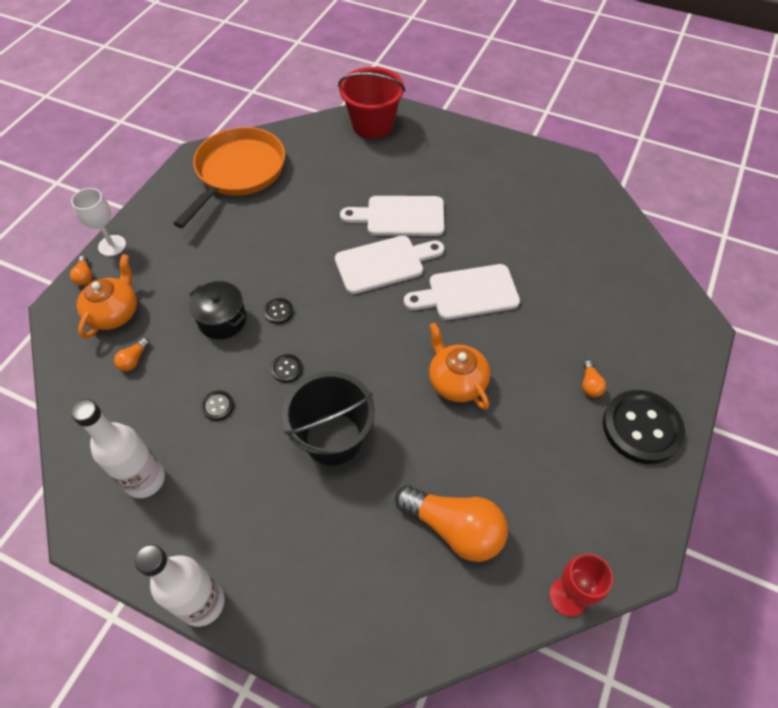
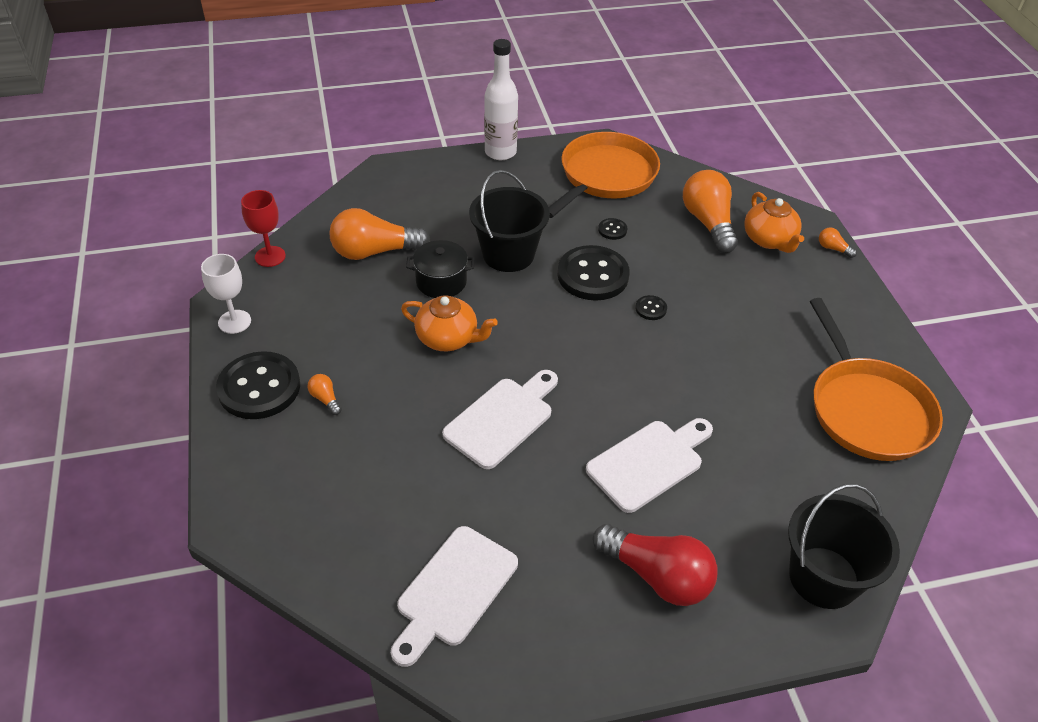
camera: 140 degrees right, 10 degrees down
white goblet [71,188,126,256] -> white goblet moved to [201,254,251,334]
white bottle [71,399,165,498] -> orange pan [549,132,660,218]
orange light bulb [114,338,150,371] -> orange light bulb [683,170,738,253], size x2.35
black pot [189,281,247,339] -> black pot moved to [406,240,474,298]
black button [271,354,303,383] -> black button [558,245,630,301], size x2.35
white cutting board [335,236,444,294] -> white cutting board moved to [391,526,518,667]
red bucket [338,67,405,139] -> black bucket [788,483,900,609]
none -> red light bulb [593,524,717,606]

